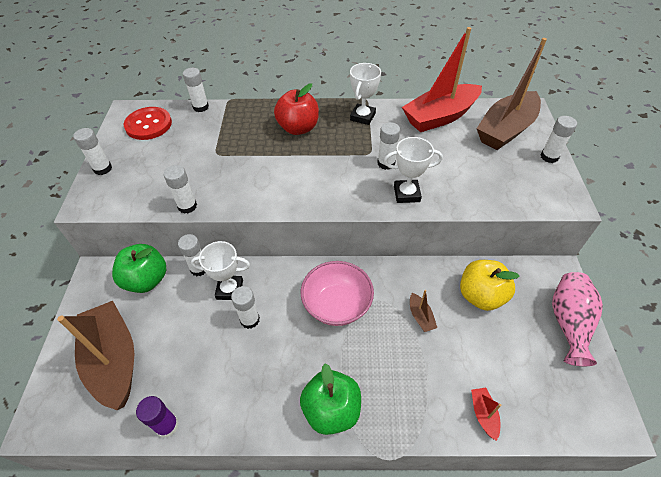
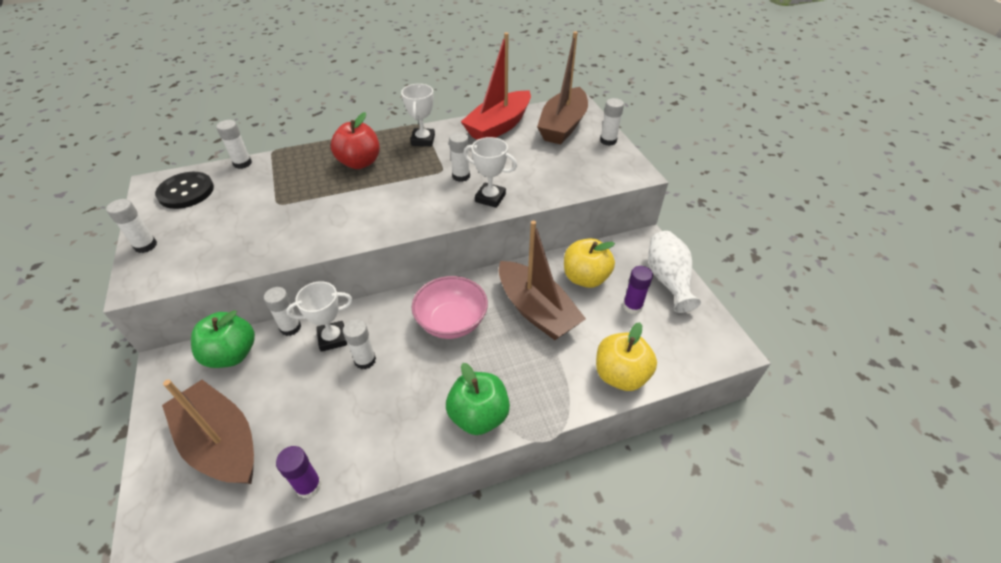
camera: 20 degrees left, 5 degrees down
red button [124,107,172,140] -> black button [155,172,214,209]
white glue stick [164,165,197,214] -> none
white trophy [384,137,443,203] -> white trophy turned 45 degrees clockwise [463,137,517,208]
brown boat [410,290,437,332] -> brown boat [499,220,586,340], size x2.48
red boat [471,388,501,441] -> yellow apple [596,322,657,391]
pink vase [552,272,603,366] -> white vase [648,231,701,313]
none -> purple glue stick [623,266,653,314]

